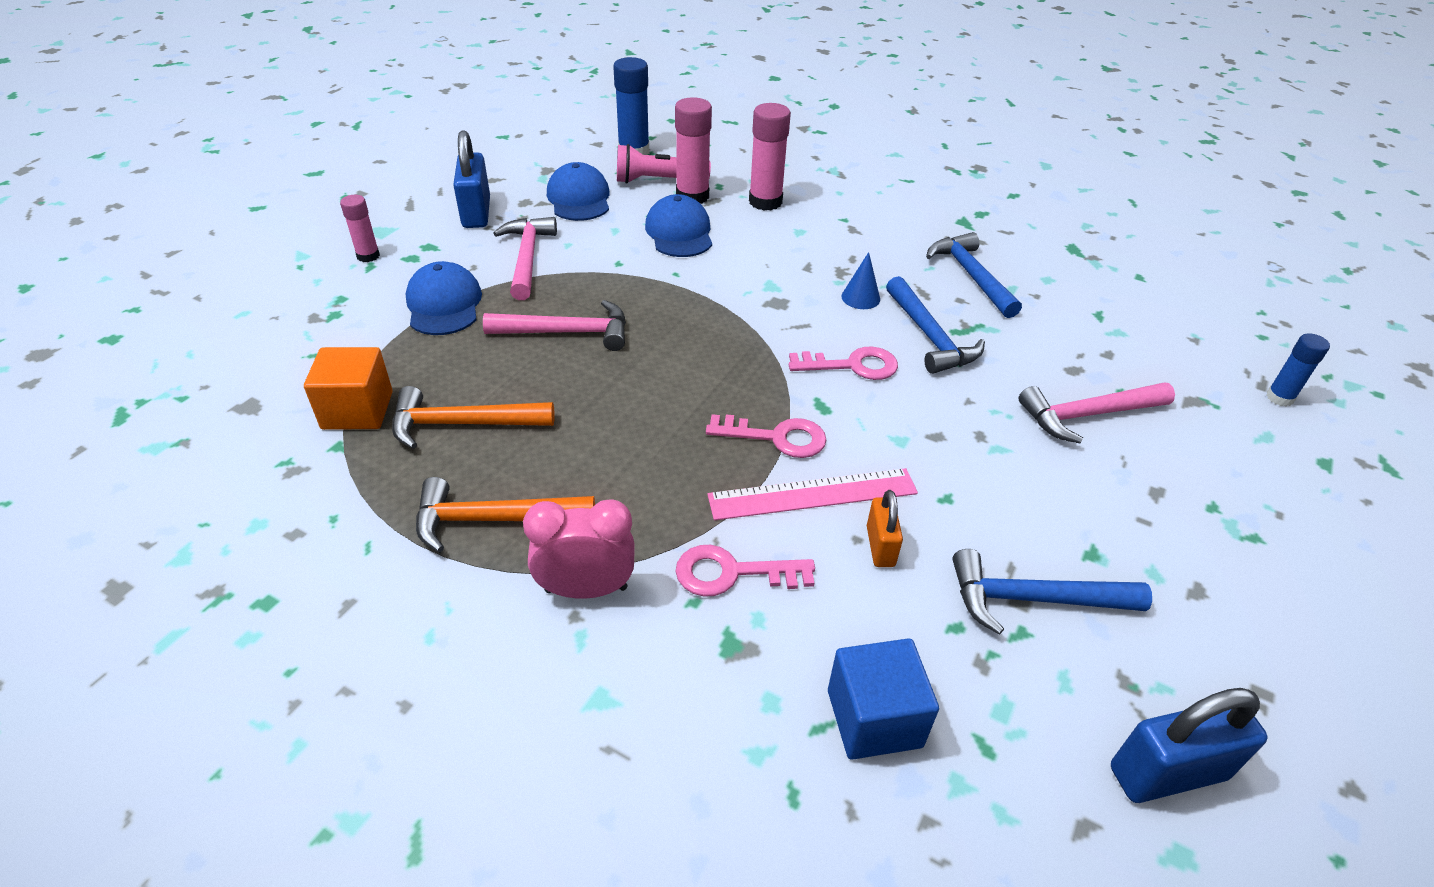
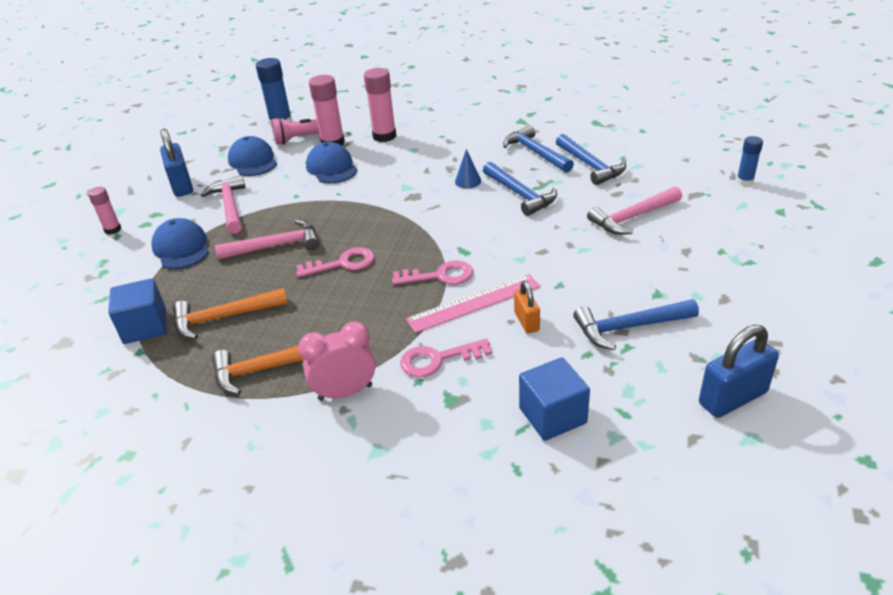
camera: 10 degrees left, 5 degrees down
orange cube [304,347,393,430] -> blue cube [108,278,167,344]
pink key [789,346,898,380] -> pink key moved to [296,247,375,277]
none -> blue hammer [556,134,626,185]

